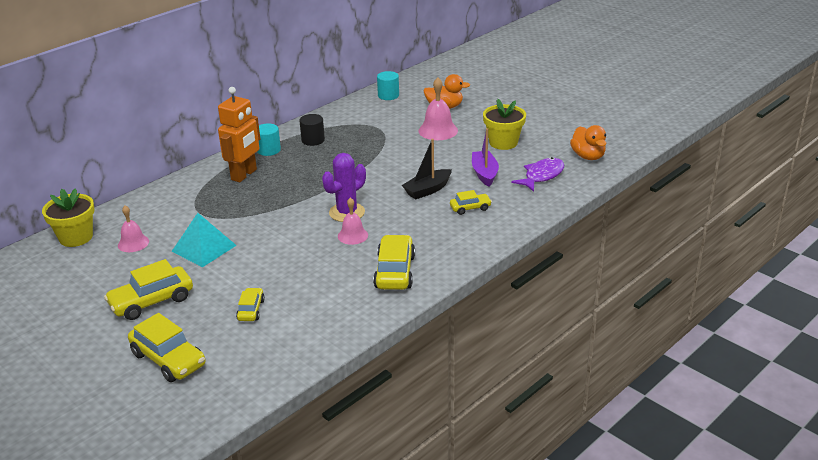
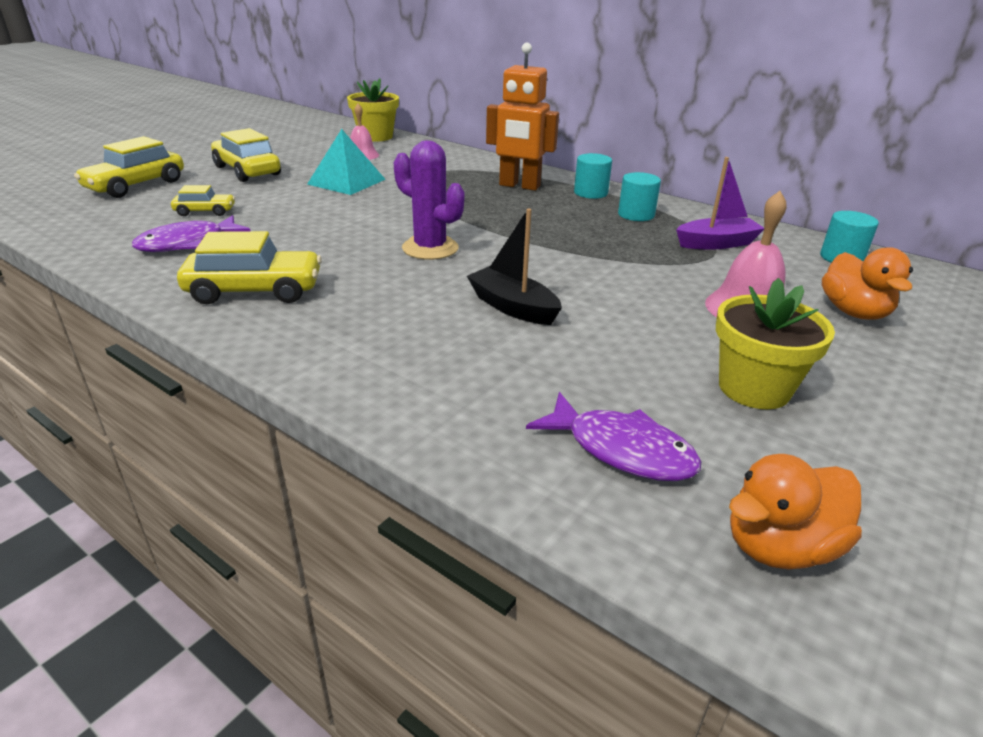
camera: 80 degrees right, 0 degrees up
black cylinder [300,114,325,146] -> turquoise cylinder [618,172,661,221]
pink bell [338,197,368,245] -> none
yellow car [450,190,492,215] -> none
purple boat [472,128,499,187] -> purple boat moved to [676,157,764,250]
none -> purple fish [132,215,250,252]

